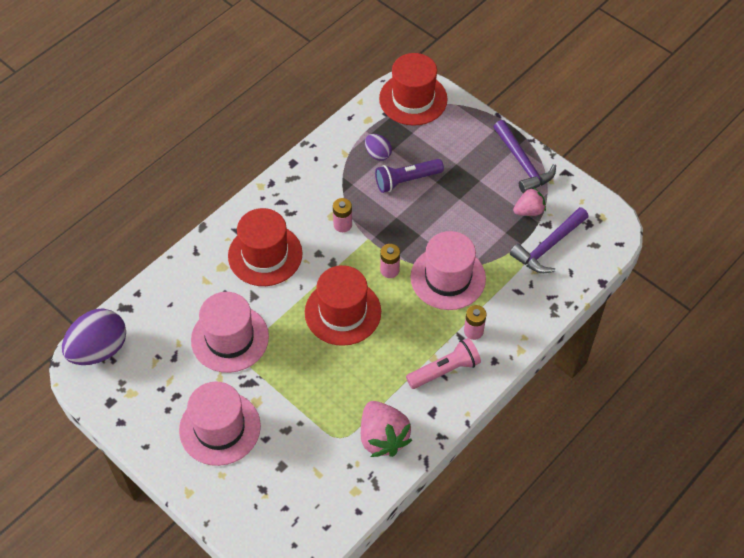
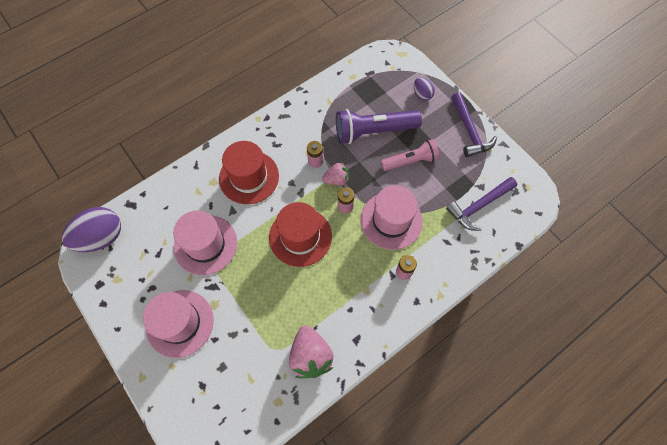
camera: 10 degrees right, 10 degrees up
purple egg [365,134,392,161] -> purple egg moved to [414,77,435,101]
purple flashlight [375,159,444,193] -> purple flashlight [336,109,422,144], size x1.52
red hat [379,53,448,126] -> none
pink flashlight [406,338,481,389] -> pink flashlight moved to [381,139,439,171]
pink strawberry [513,187,546,216] -> pink strawberry moved to [322,162,349,186]

